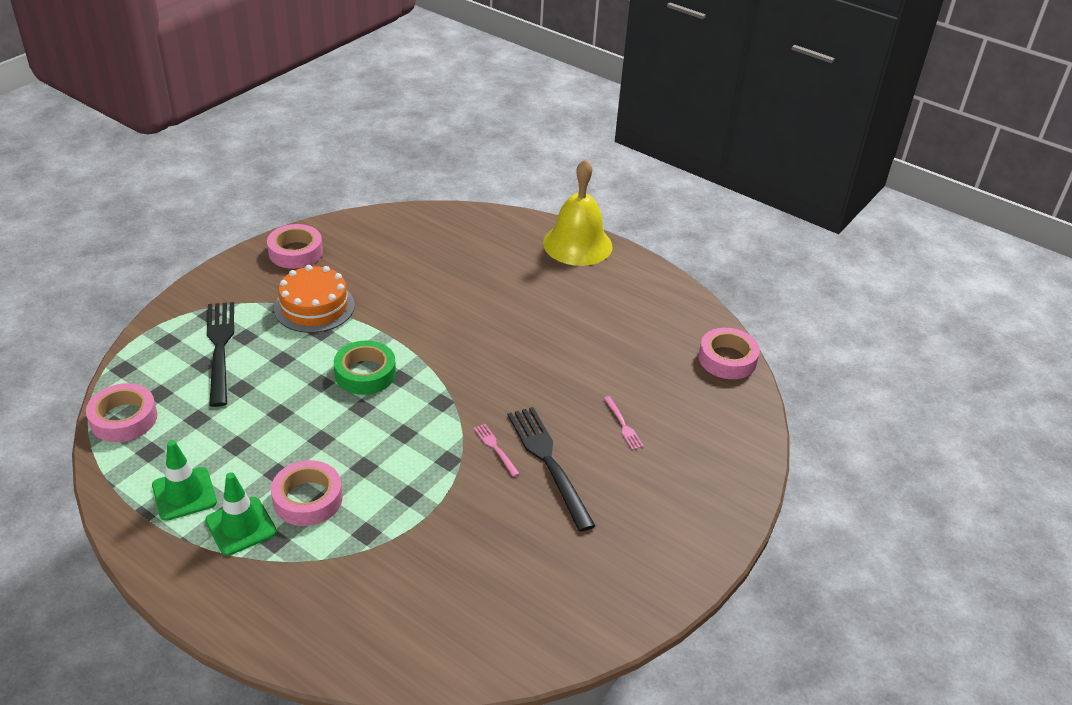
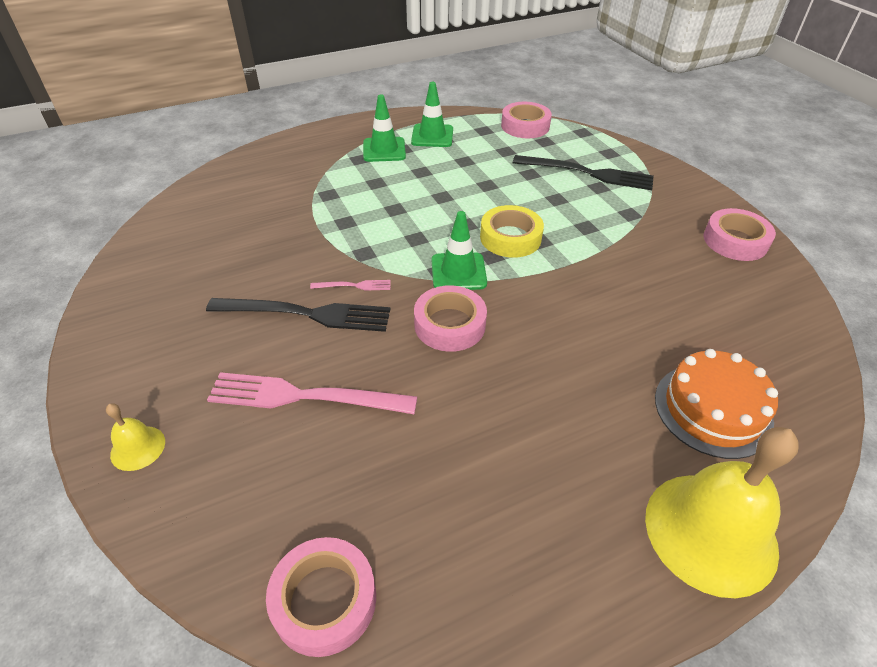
camera: 120 degrees right, 5 degrees up
pink tape [271,460,342,526] -> pink tape moved to [414,285,487,352]
orange cake [274,265,355,333] -> orange cake moved to [655,349,778,459]
green tape [334,340,396,395] -> yellow tape [480,205,544,258]
pink fork [603,396,644,450] -> pink fork [207,372,417,414], size x2.18
none -> yellow bell [106,403,165,471]
none -> green traffic cone [431,211,487,290]

